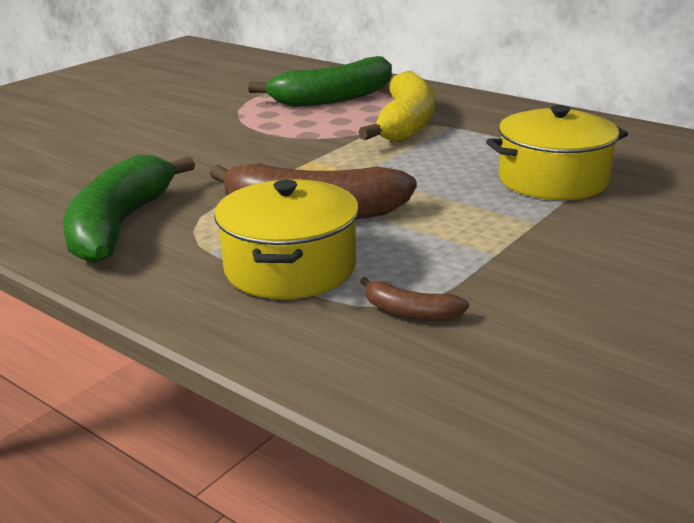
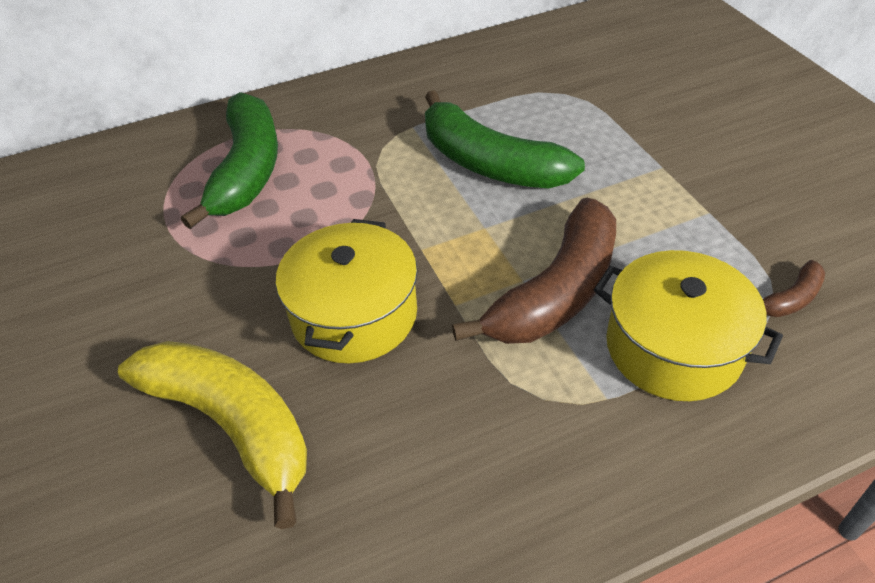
camera: 60 degrees left, 20 degrees up
green banana [63,155,195,264] -> green banana moved to [425,90,585,189]
yellow banana [359,71,435,142] -> yellow banana moved to [118,341,307,529]
yellow pot [486,105,628,200] -> yellow pot moved to [276,219,418,363]

